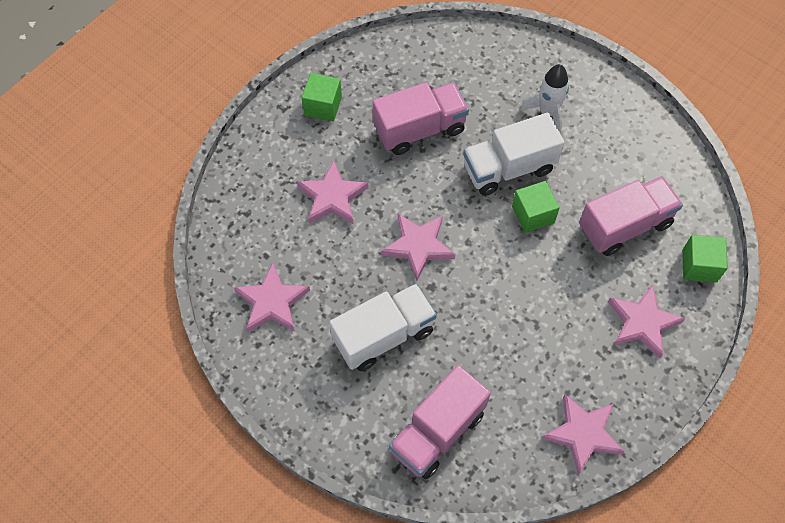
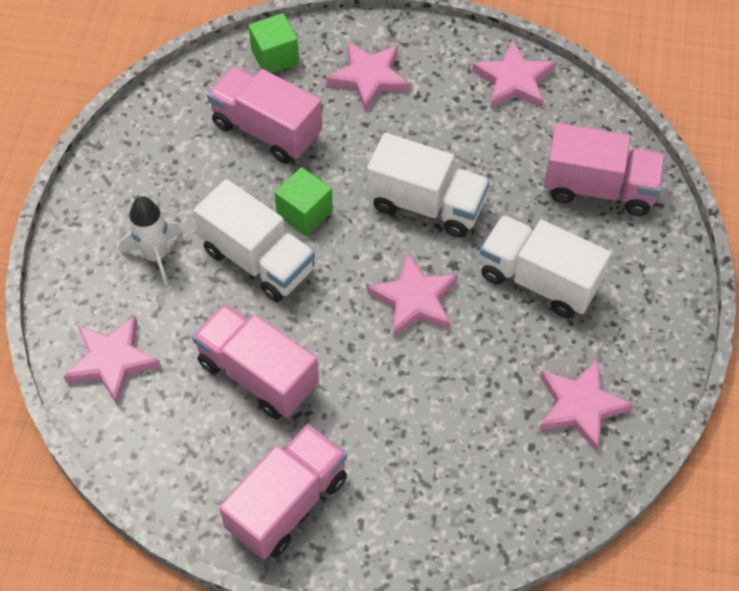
camera: 120 degrees left, 5 degrees down
pink star [297,160,368,224] -> pink star moved to [63,316,161,404]
green cube [302,73,342,122] -> pink truck [219,424,347,560]
none -> white truck [367,133,490,238]

